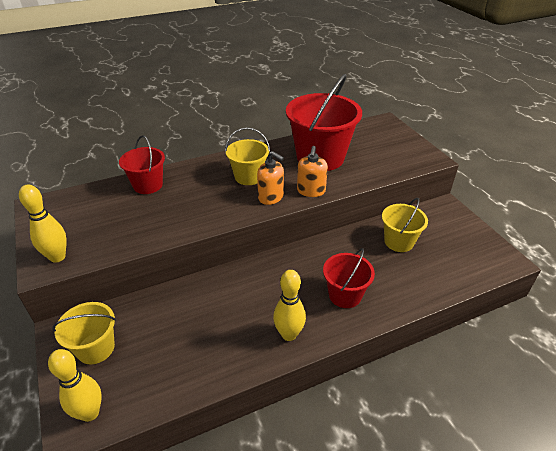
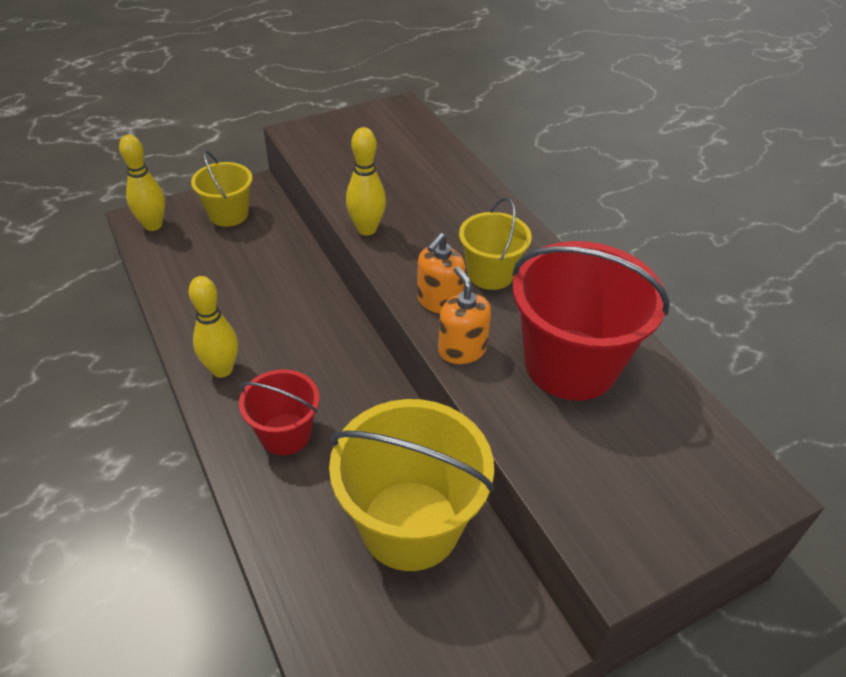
camera: 85 degrees right, 5 degrees up
yellow bowling pin [19,184,67,263] -> yellow bowling pin moved to [346,127,386,235]
red bucket [119,135,165,194] -> none
orange soap dispenser [297,146,328,197] -> orange soap dispenser turned 60 degrees clockwise [438,266,491,364]
yellow bucket [382,198,428,252] -> yellow bucket [329,399,495,571], size x1.79

